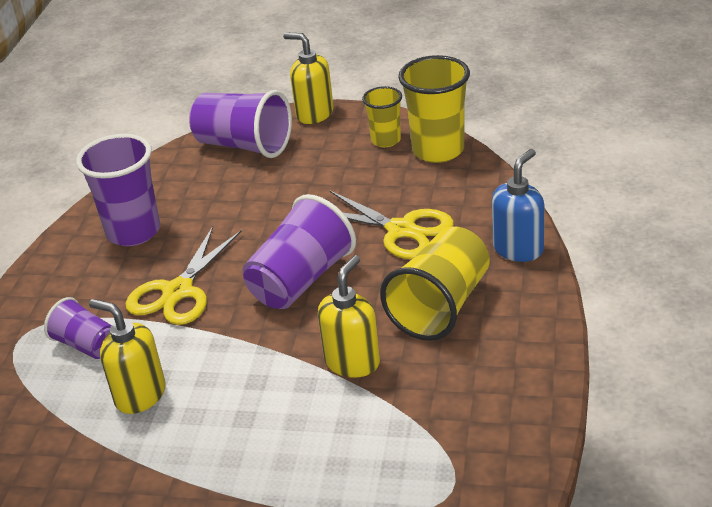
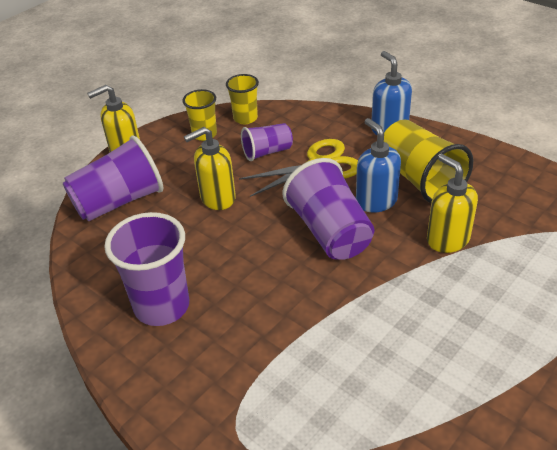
camera: 60 degrees left, 5 degrees up
purple cup [44,297,111,359] -> purple cup moved to [241,123,293,161]
yellow soap dispenser [89,299,165,414] -> yellow soap dispenser moved to [184,127,236,210]
yellow scissors [125,226,242,325] -> none
yellow cup [398,55,470,163] -> yellow cup [226,74,259,124], size x0.58
none -> blue soap dispenser [356,118,401,213]

